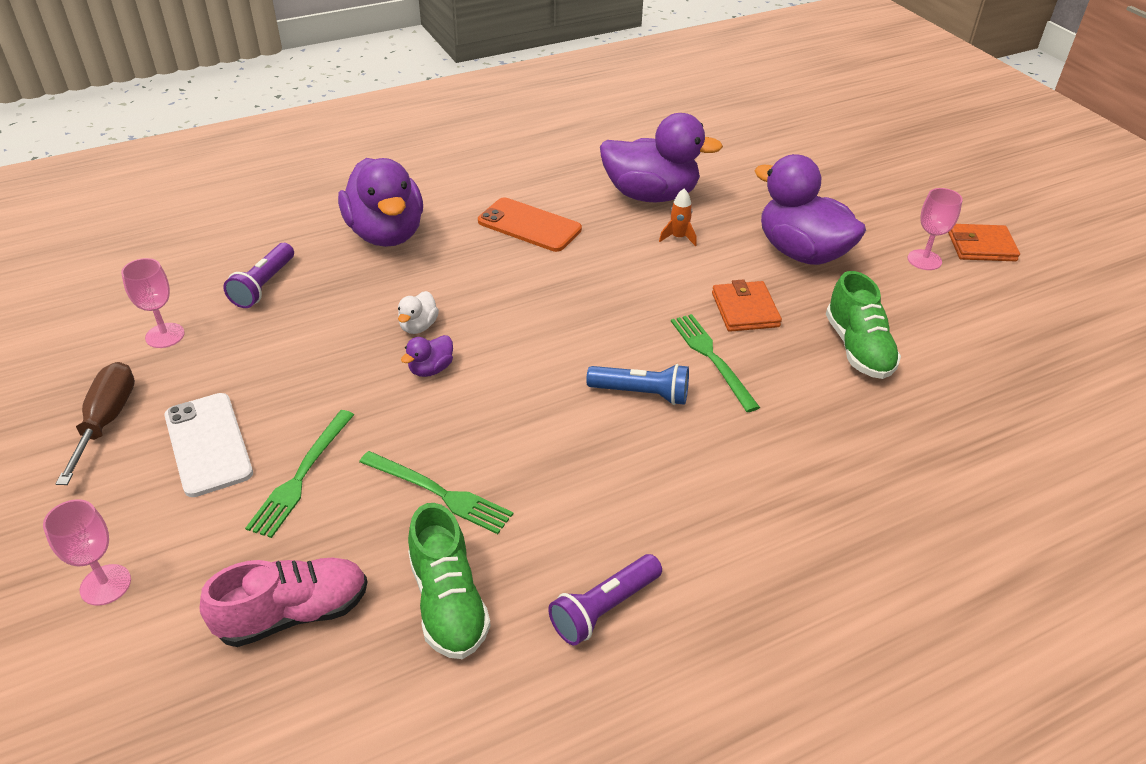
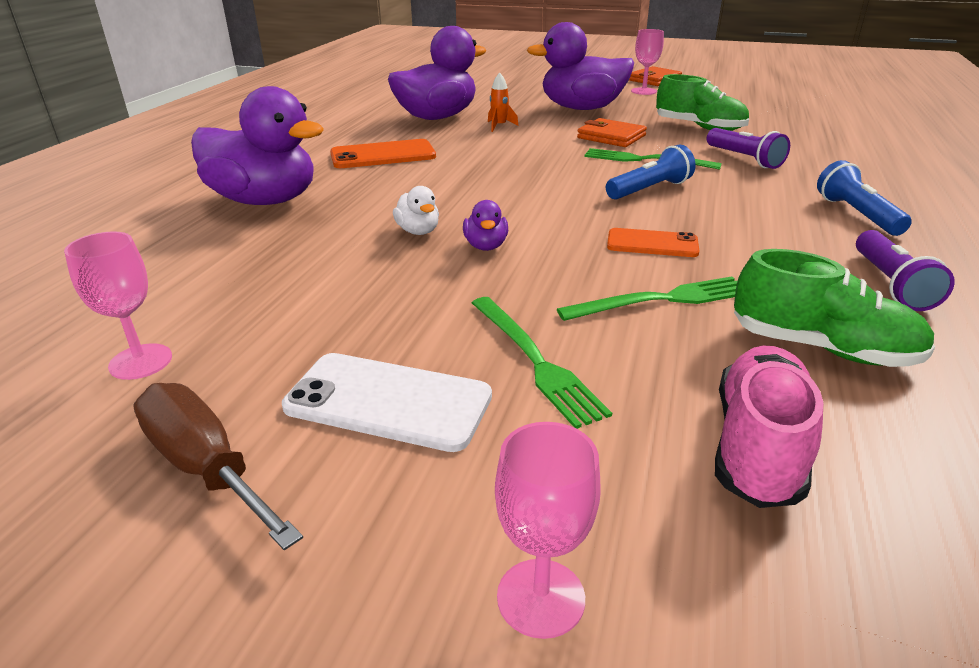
camera: 45 degrees left, 10 degrees down
purple flashlight [223,243,294,308] -> purple flashlight moved to [707,128,790,169]
none -> orange phone [607,228,699,257]
none -> blue flashlight [817,160,912,236]

